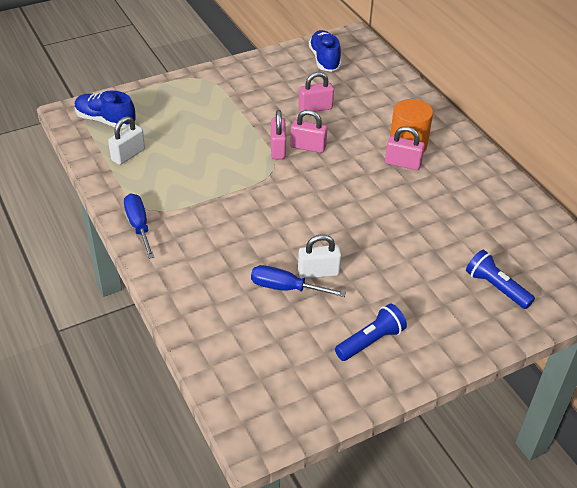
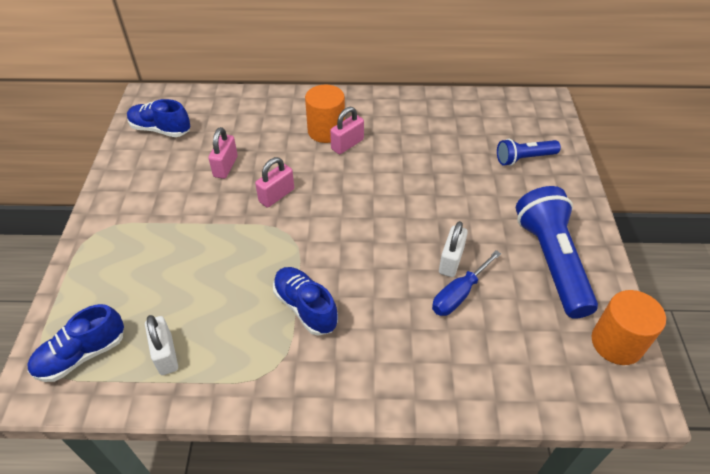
camera: 60 degrees left, 5 degrees up
blue screwdriver [124,193,154,259] -> none
pink padlock [271,110,286,159] -> none
blue flashlight [335,304,407,361] -> blue flashlight [516,186,598,319], size x1.80
none -> blue shoe [273,267,338,336]
none -> orange cylinder [592,290,666,365]

